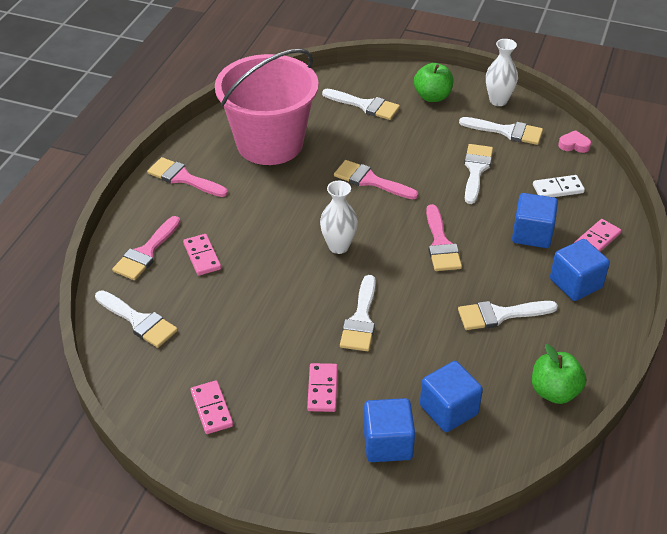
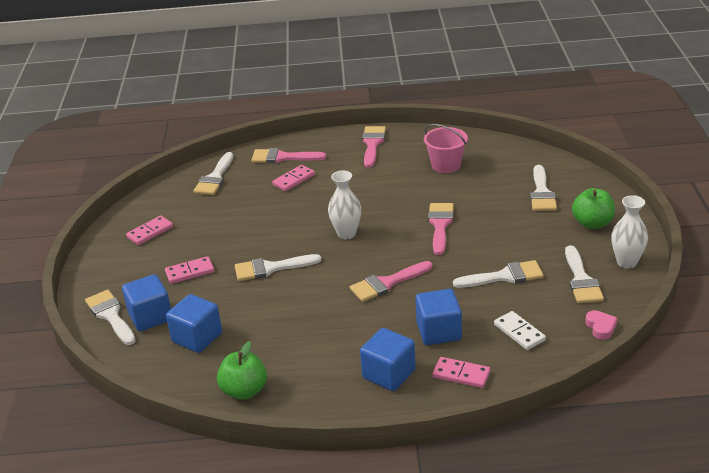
camera: 70 degrees right, 10 degrees down
pink bucket [215,49,319,165] -> pink bucket [424,124,468,173], size x0.48
white brush [458,301,558,330] -> white brush moved to [85,290,136,345]

